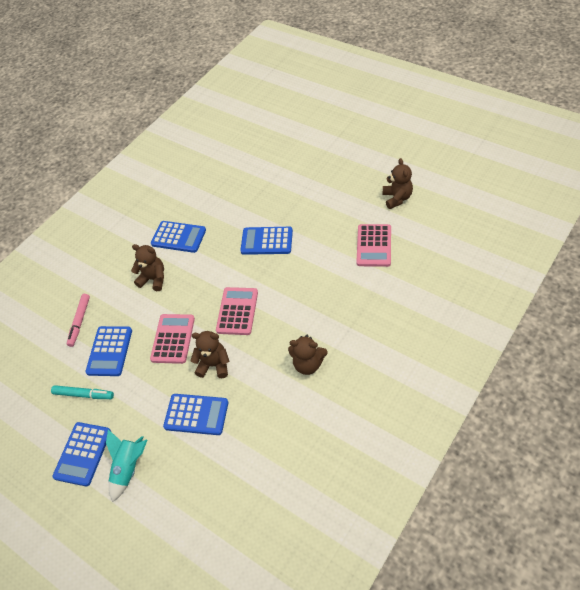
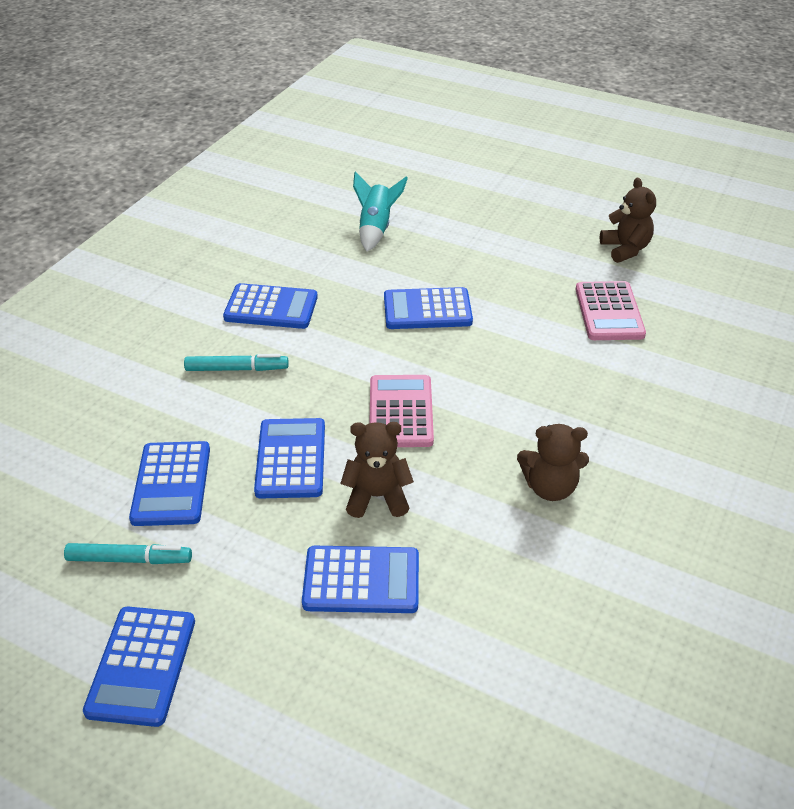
camera: 15 degrees left, 10 degrees down
pink marker [67,294,90,347] -> none
turquoise rocket [106,429,147,502] -> turquoise rocket moved to [353,171,408,251]
brown teddy bear [131,244,164,291] -> turquoise marker [184,354,289,371]
pink calculator [150,314,195,364] -> blue calculator [254,418,325,498]

